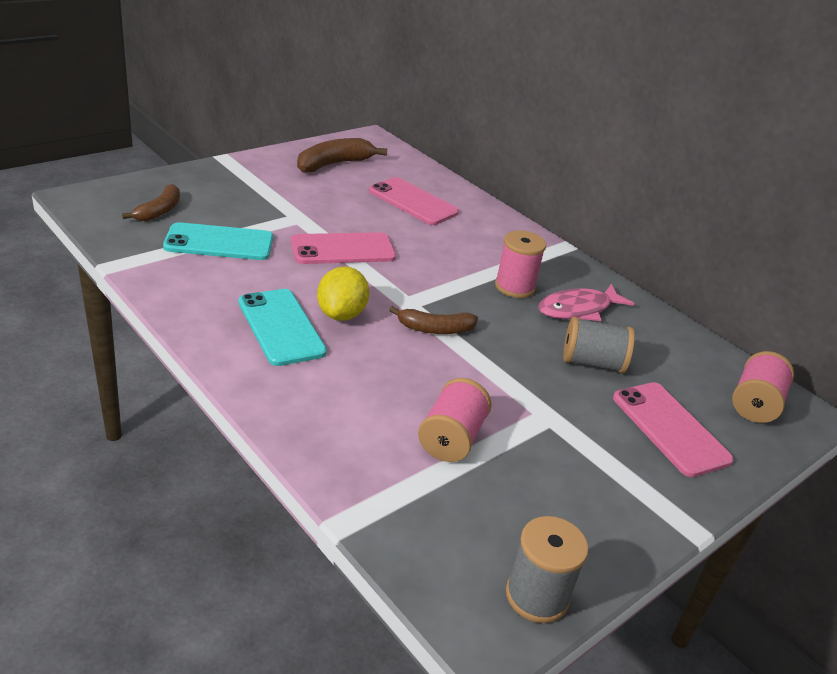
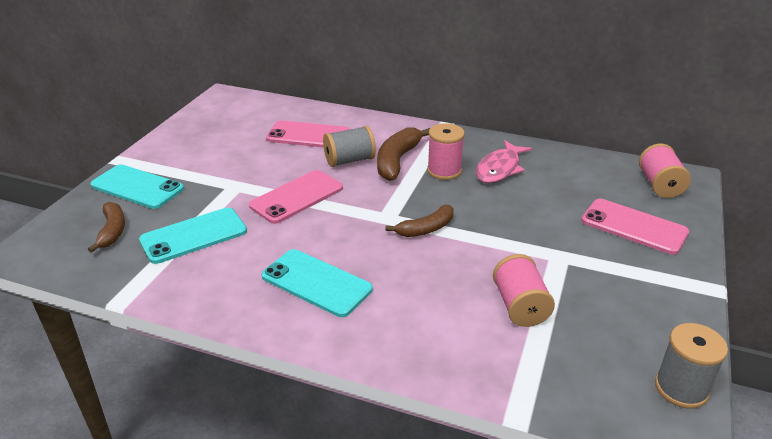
camera: 25 degrees left, 0 degrees up
brown banana [297,138,387,172] -> brown banana moved to [377,127,430,181]
yellow lemon [317,266,369,321] -> none
grey spool [563,317,635,373] -> grey spool moved to [323,126,376,167]
none -> turquoise phone [90,164,184,209]

